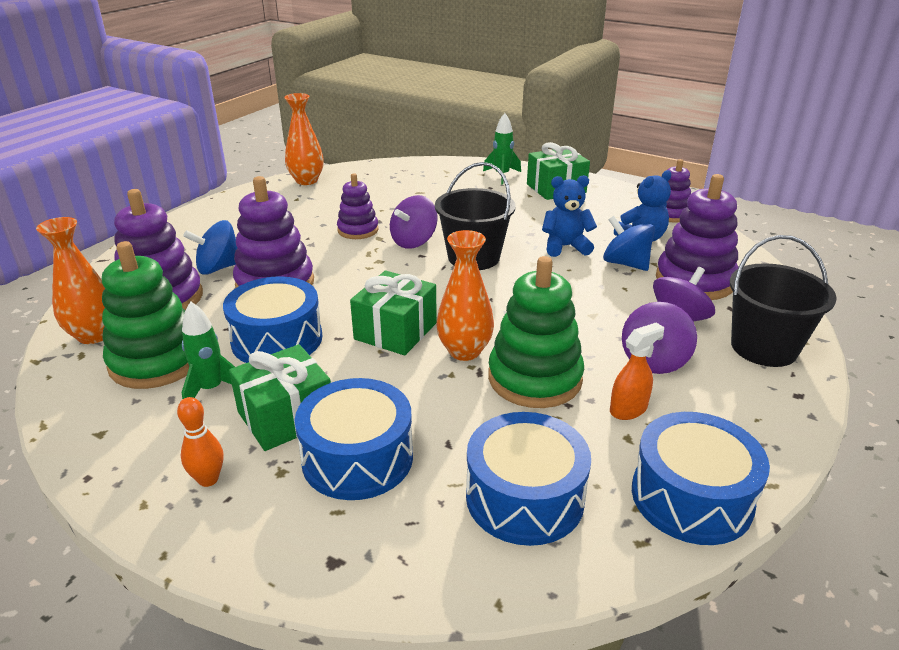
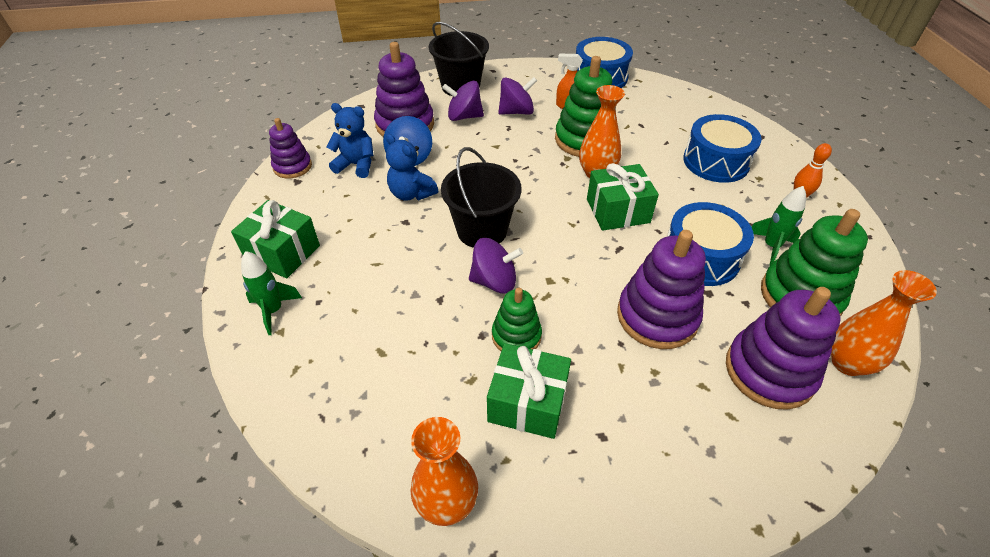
camera: 130 degrees left, 15 degrees up
blue spinning top [183,220,237,275] -> none
green gift [229,344,331,451] -> green gift moved to [487,343,571,439]
purple stacking toy [337,173,378,239] -> green stacking toy [492,288,542,351]
blue drum [466,412,591,546] -> none

